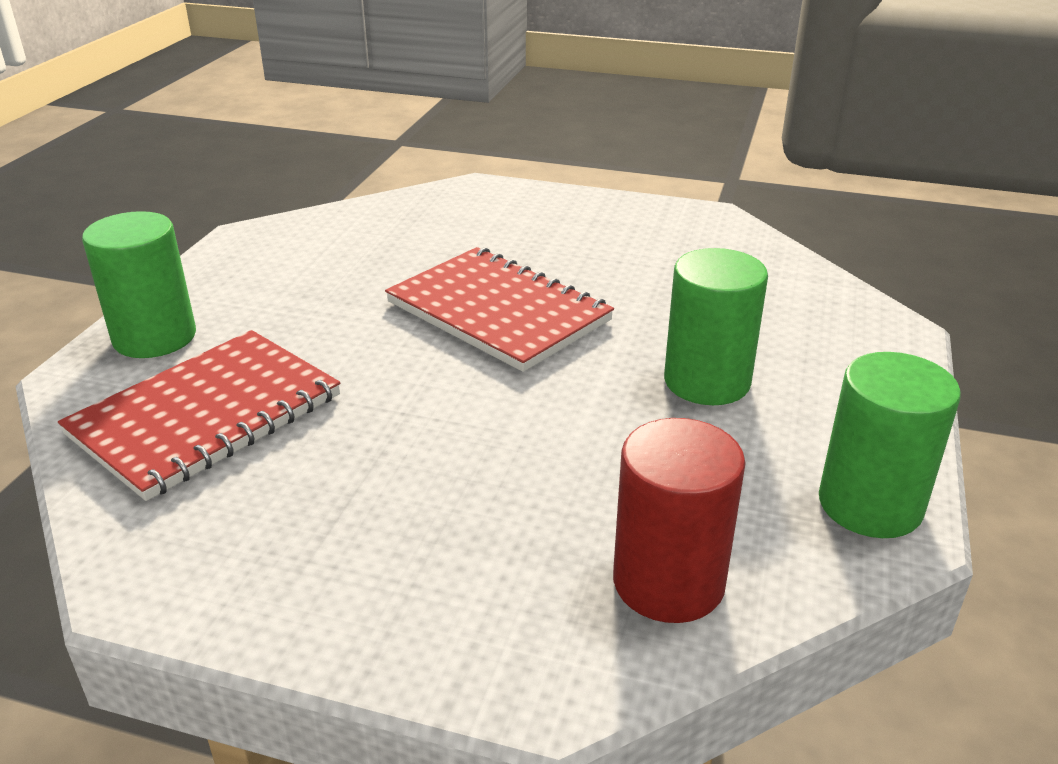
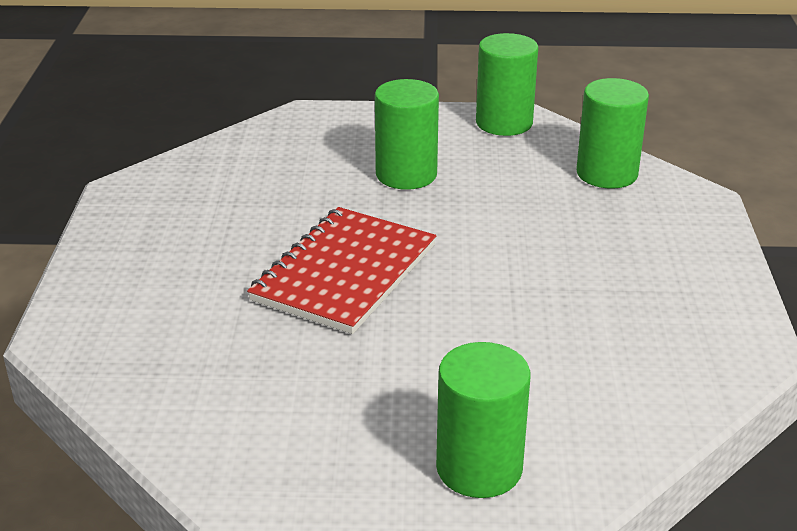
camera: 105 degrees left, 0 degrees up
red notebook [58,330,340,501] -> none
red cylinder [613,418,746,623] -> green cylinder [576,78,649,188]

